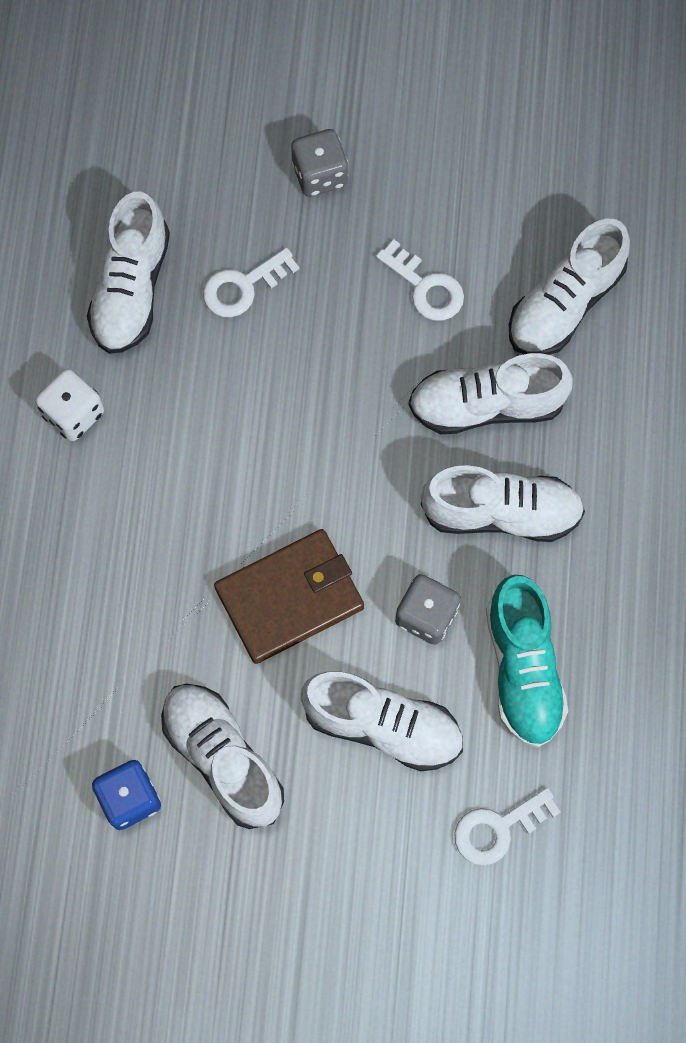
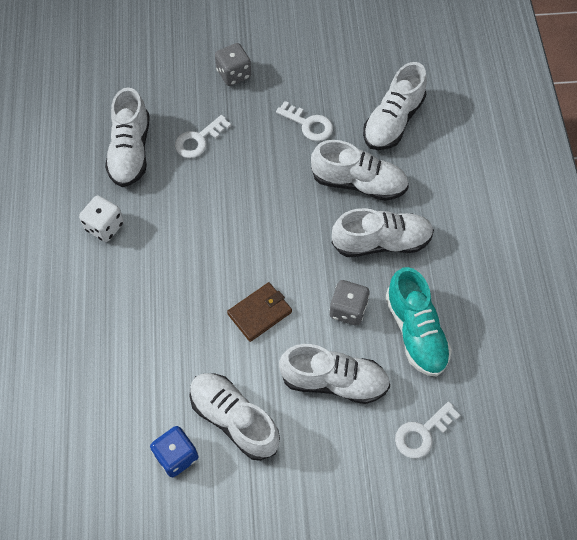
camera: 10 degrees left, 10 degrees down
brown wallet [214,529,364,664] -> brown wallet [227,282,292,342], size x0.67
white shoe [408,353,573,434] -> white shoe turned 150 degrees counterclockwise [311,140,409,201]

